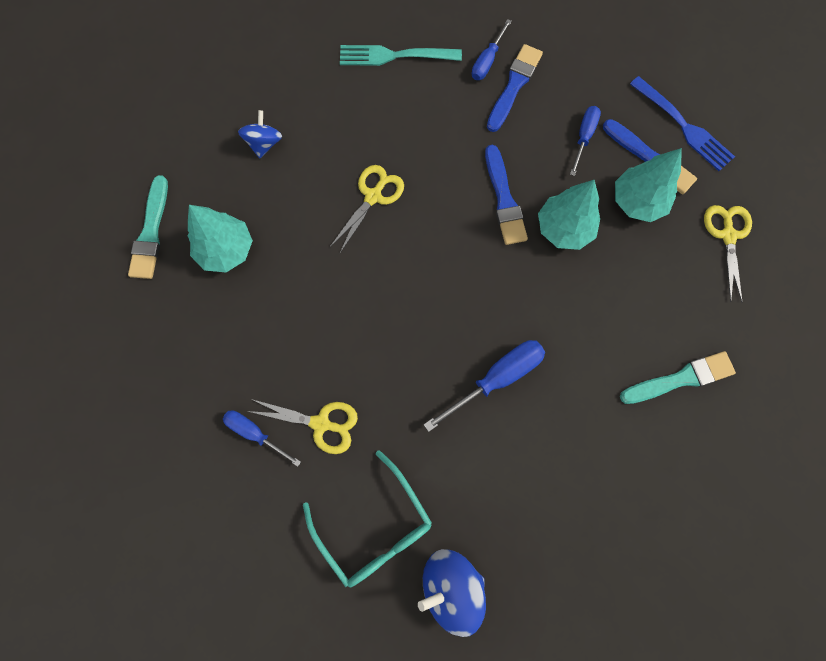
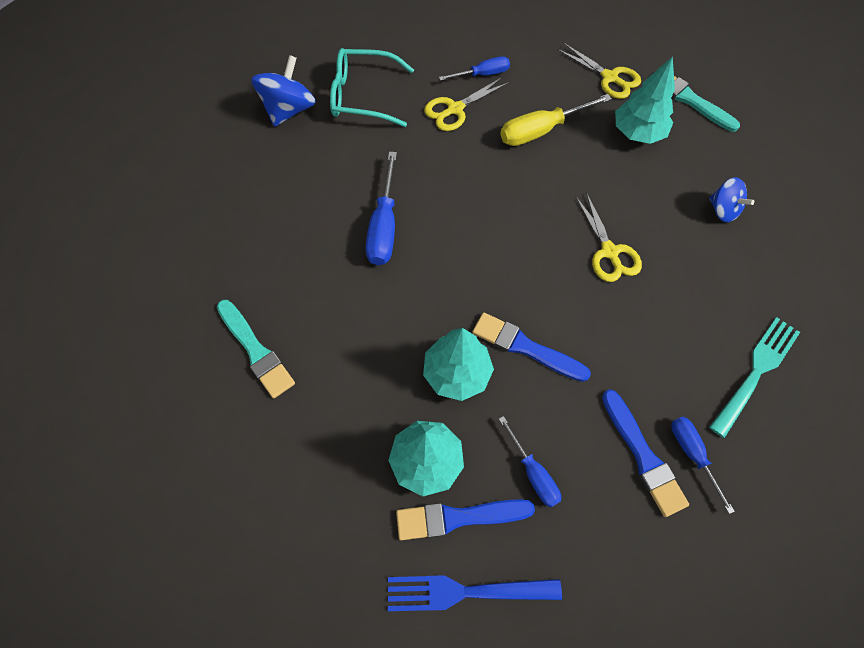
camera: 130 degrees right, 10 degrees down
turquoise brush [620,351,736,404] -> turquoise brush turned 60 degrees counterclockwise [217,300,295,398]
yellow scissors [704,205,752,303] -> yellow scissors moved to [557,43,641,99]
none -> yellow screwdriver [500,94,612,146]

